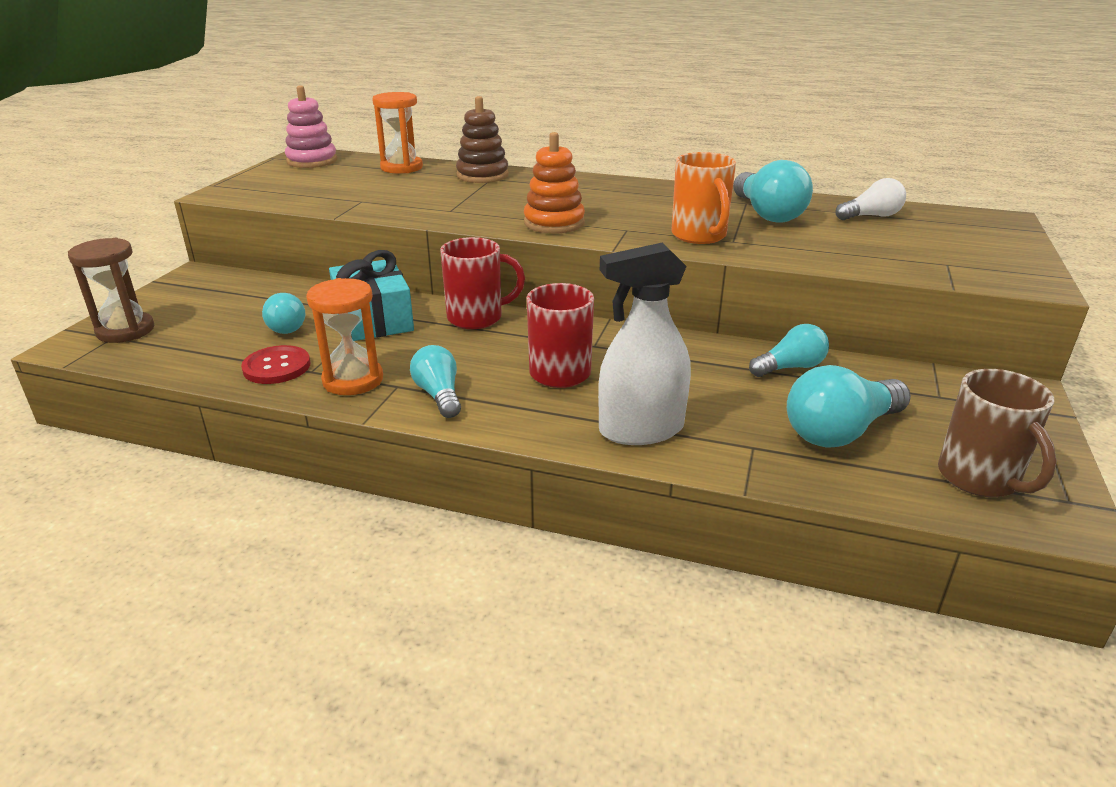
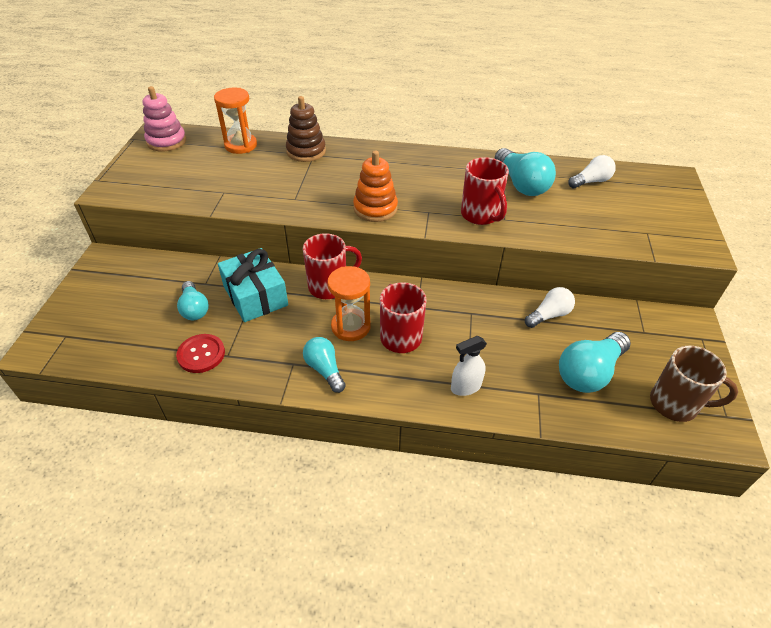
camera: 10 degrees left, 15 degrees up
brown hourglass [68,238,154,343] -> none
orange hourglass [306,278,383,395] -> orange hourglass moved to [327,266,371,341]
white spray bottle [598,242,691,445] -> white spray bottle [451,336,487,396], size x0.58
orange mug [671,152,736,244] -> red mug [461,157,509,225]
turquoise light bulb [749,324,829,377] -> white light bulb [525,287,575,328]
brown mug [938,369,1057,497] -> brown mug turned 45 degrees counterclockwise [650,346,738,422]

